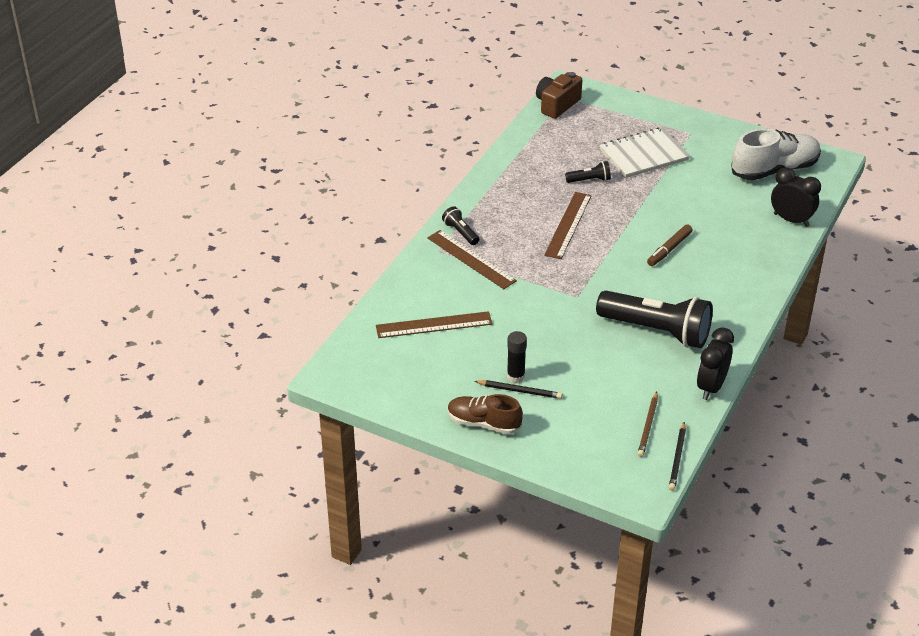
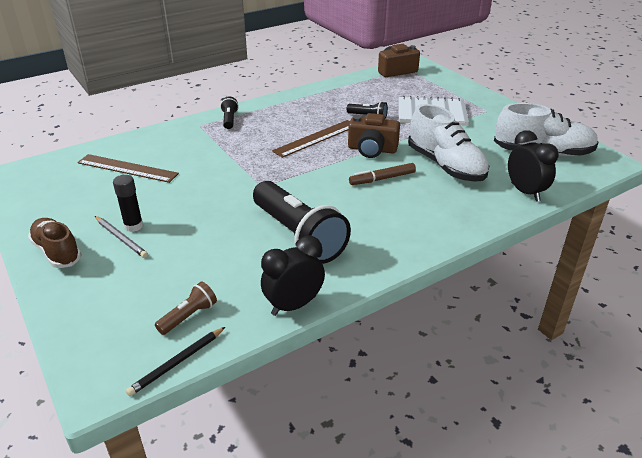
camera: 30 degrees right, 5 degrees down
brown ruler [427,230,517,289] -> none
black pencil [474,380,562,399] -> grey pencil [95,216,148,258]
brown pencil [637,391,658,457] -> brown flashlight [155,282,217,335]
none -> brown camera [348,113,400,158]
none -> white shoe [408,104,489,182]

